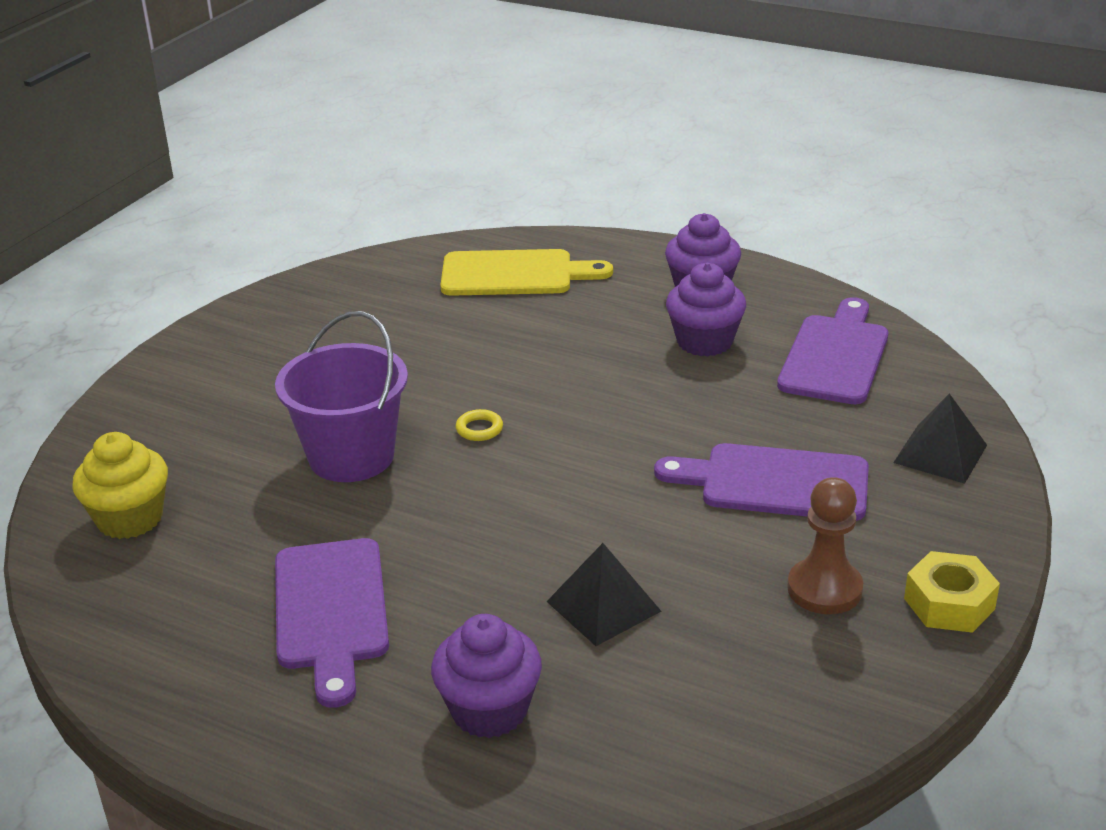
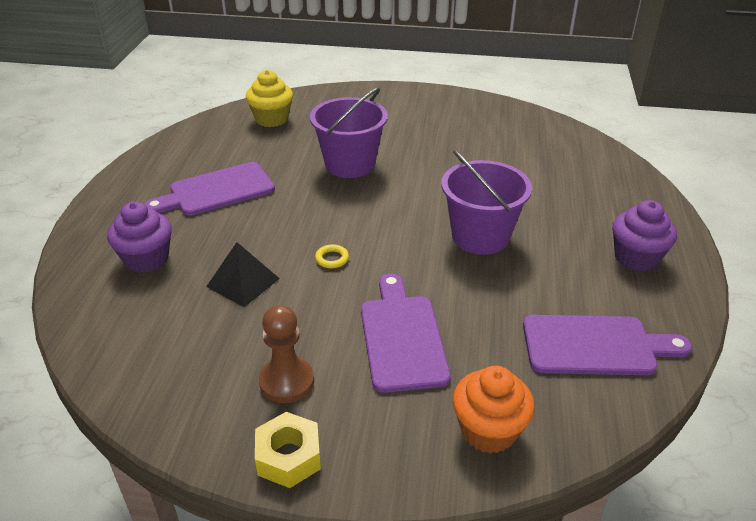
camera: 70 degrees right, 5 degrees up
yellow cutting board [440,249,613,296] -> none
yellow ring [456,409,503,441] -> yellow ring moved to [315,244,349,268]
purple cupcake [666,263,746,357] -> none
black pyramid [893,394,987,484] -> orange cupcake [453,366,535,453]
none -> purple bucket [441,150,532,255]

